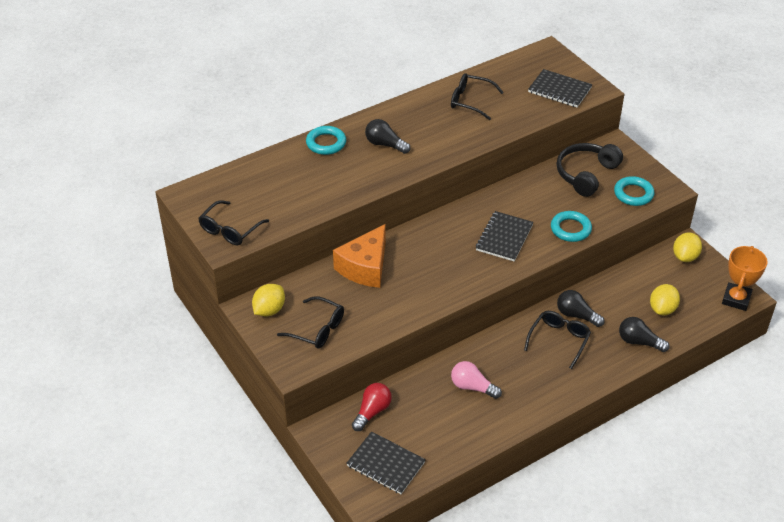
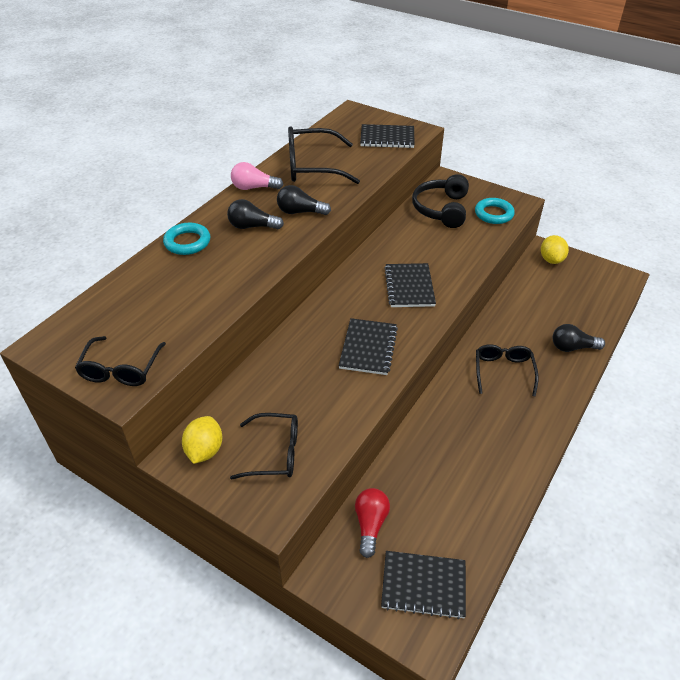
camera: 25 degrees left, 0 degrees up
orange cheese [333,224,386,288] -> none
black glasses [451,73,504,120] -> black glasses [288,126,360,184], size x1.52
pink light bulb [451,361,502,399] -> pink light bulb moved to [231,162,284,190]
turquoise ring [551,211,592,242] -> none
black light bulb [557,290,605,327] -> black light bulb moved to [277,185,331,215]
yellow lemon [650,284,680,315] -> none
orange trophy [722,246,768,311] -> none
none -> black notebook [338,318,398,375]

